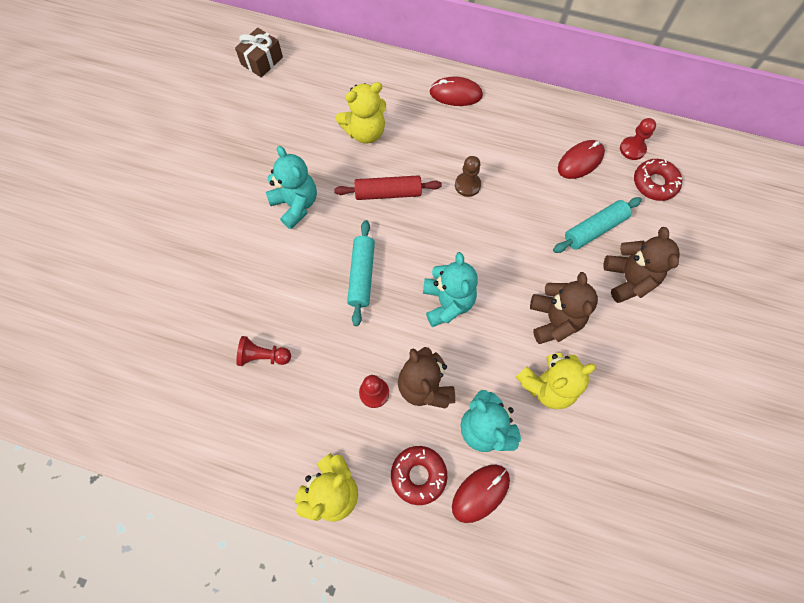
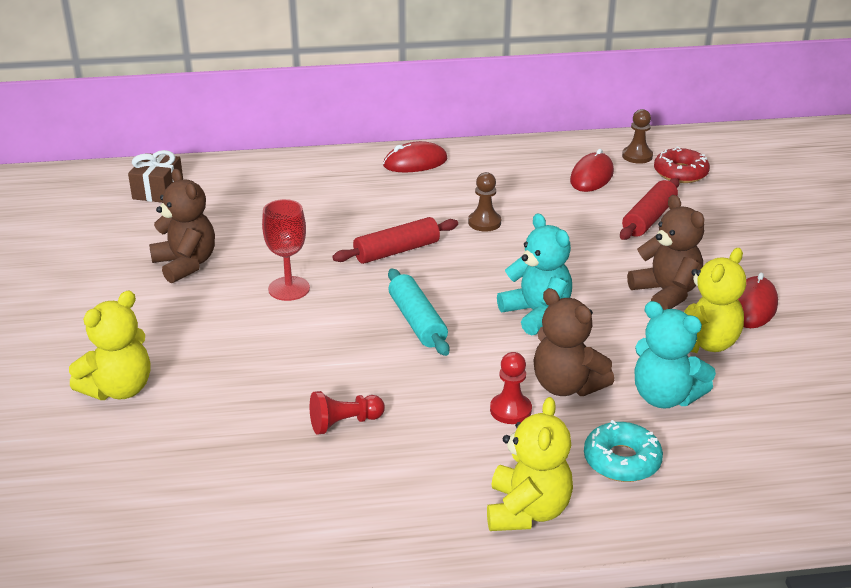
camera: 25 degrees left, 35 degrees down
turquoise teddy bear [266,146,317,229] -> red goblet [262,199,310,301]
yellow teddy bear [336,82,386,143] -> yellow teddy bear moved to [69,290,150,400]
red donut [391,446,448,505] -> turquoise donut [584,420,663,482]
red mouse [452,465,510,523] -> red mouse moved to [738,273,778,328]
turquoise rolling pin [553,197,642,253] -> red rolling pin [620,178,679,240]
brown teddy bear [603,227,680,303] -> brown teddy bear moved to [149,169,215,283]
red pawn [620,118,656,160] -> brown pawn [622,109,653,164]

